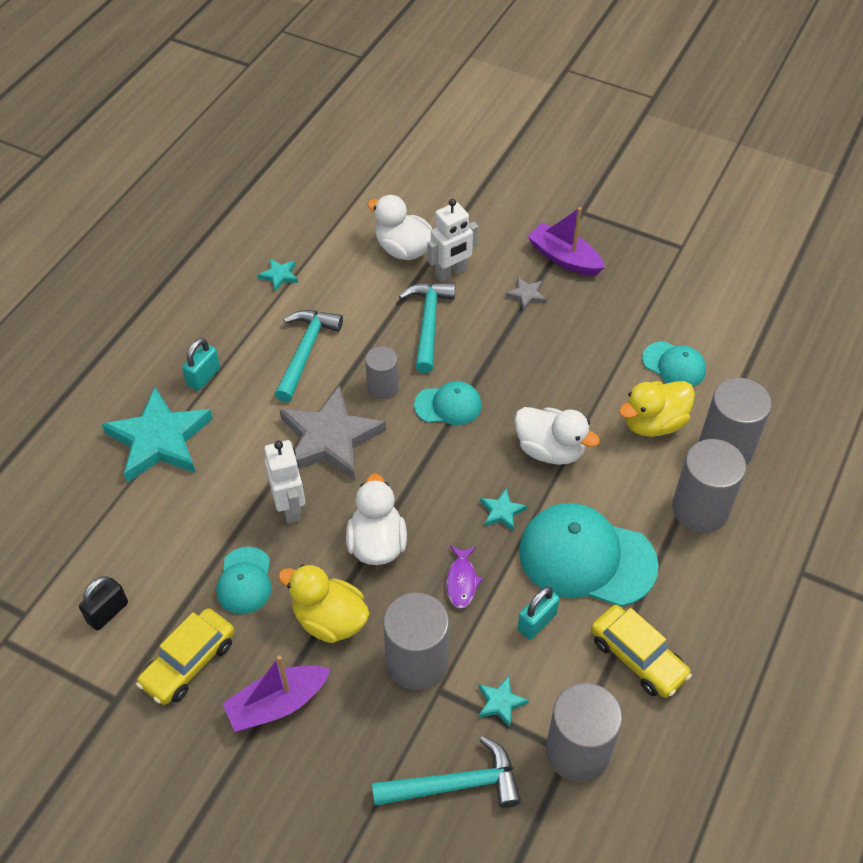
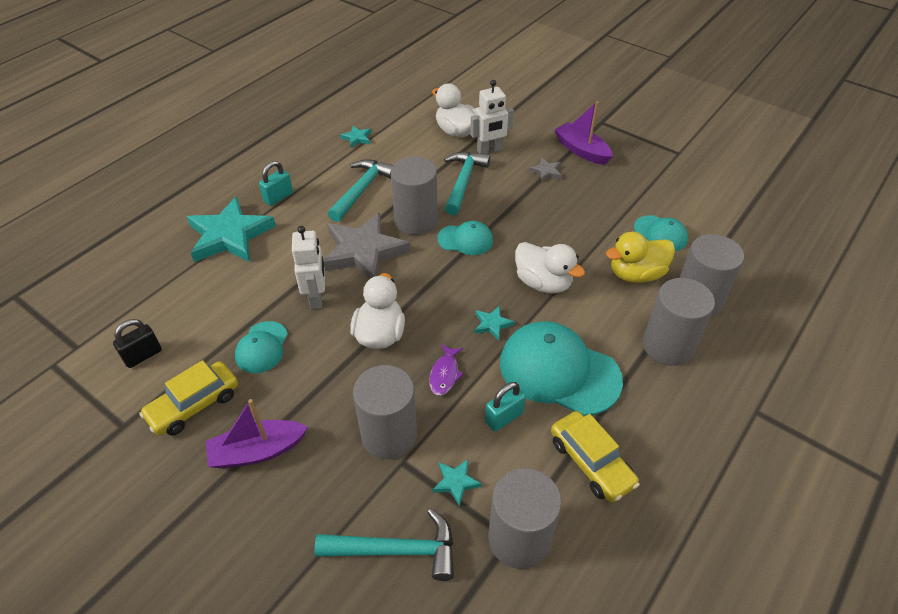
camera: 10 degrees right, 5 degrees down
yellow duck [278,564,369,643] -> none
grey cylinder [365,346,399,399] -> grey cylinder [391,157,438,235], size x1.69

